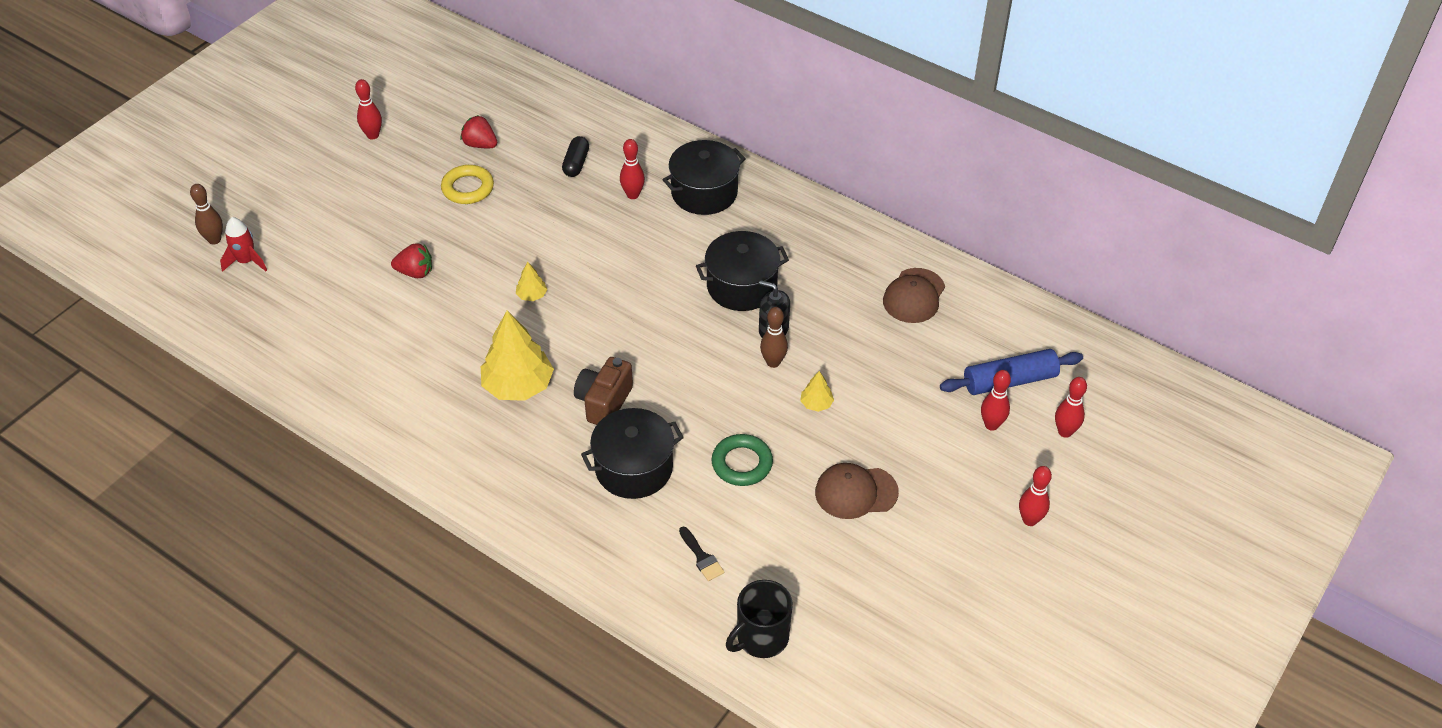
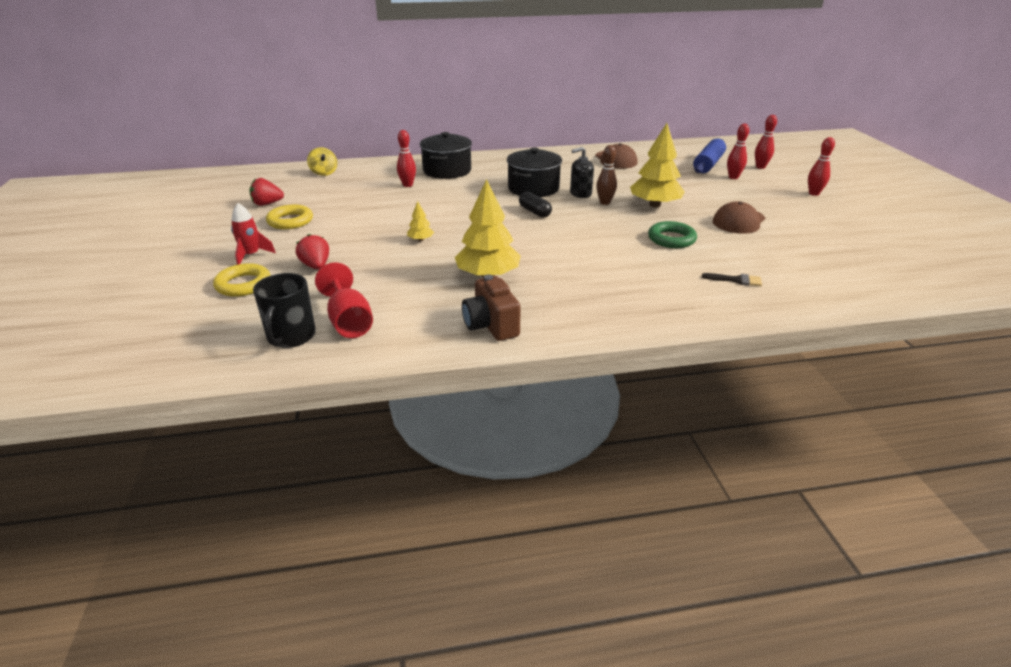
camera: 45 degrees left, 15 degrees down
brown bowling pin [190,184,223,244] -> none
red rocket [220,217,267,272] -> red rocket moved to [231,203,276,265]
red bowling pin [355,79,382,139] -> none
red strawberry [391,243,432,278] -> red strawberry turned 75 degrees counterclockwise [296,234,329,269]
black capsule [562,136,589,177] -> black capsule moved to [519,192,552,218]
brown camera [574,357,633,425] -> brown camera moved to [462,274,521,341]
black pot [581,408,684,499] -> none
black mug [726,580,793,658] -> black mug moved to [253,273,316,348]
yellow tree [800,371,834,412] -> yellow tree [630,123,685,208], size x2.19
none -> yellow ring [213,263,271,297]
none -> yellow spinning top [307,147,337,176]
none -> red goblet [315,263,373,338]

